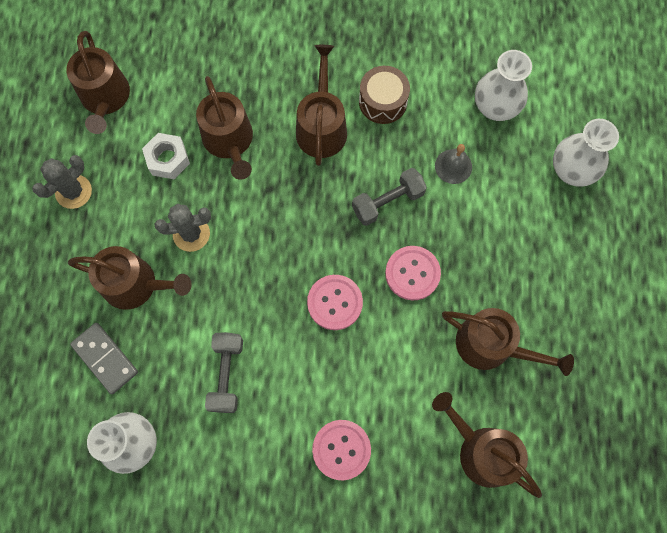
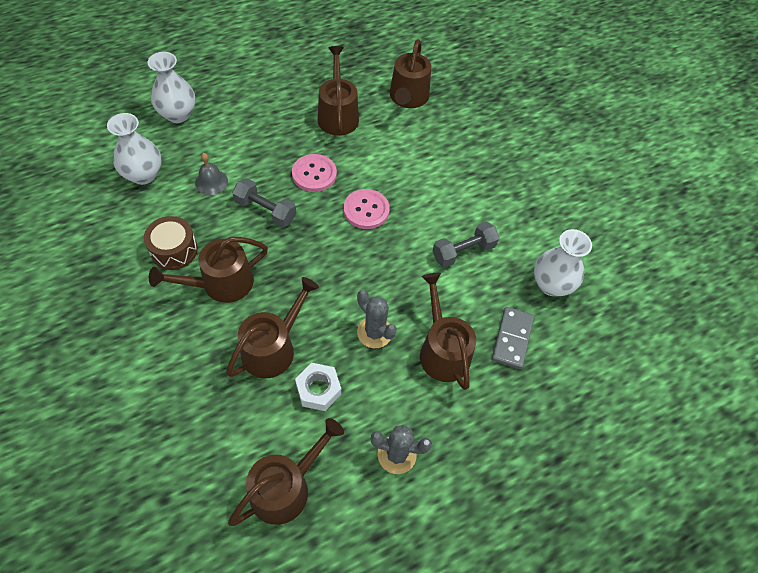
camera: 125 degrees left, 15 degrees down
pink button [312,420,371,480] -> none

